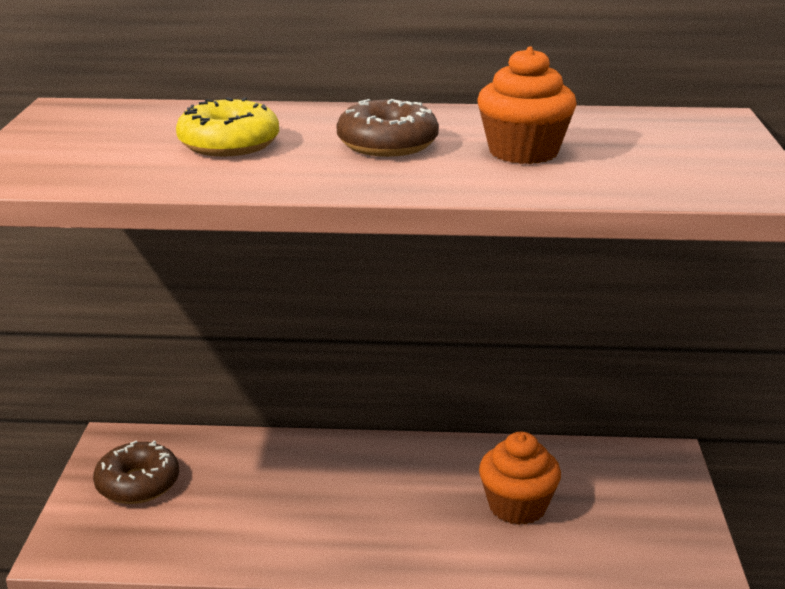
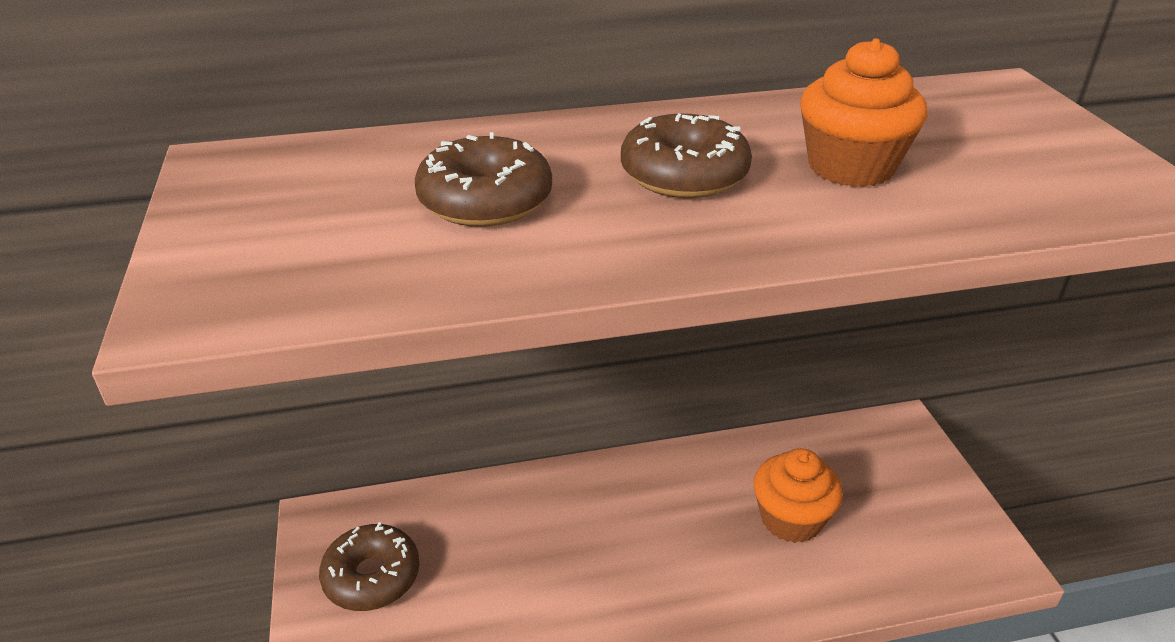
camera: 15 degrees left, 10 degrees up
yellow donut [176,97,279,157] -> brown donut [415,132,552,227]

